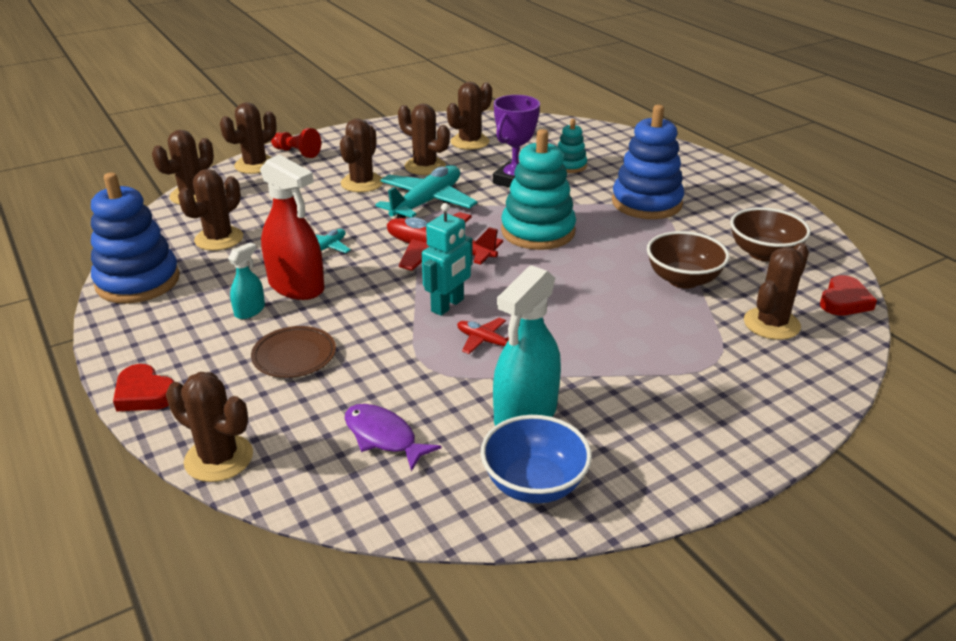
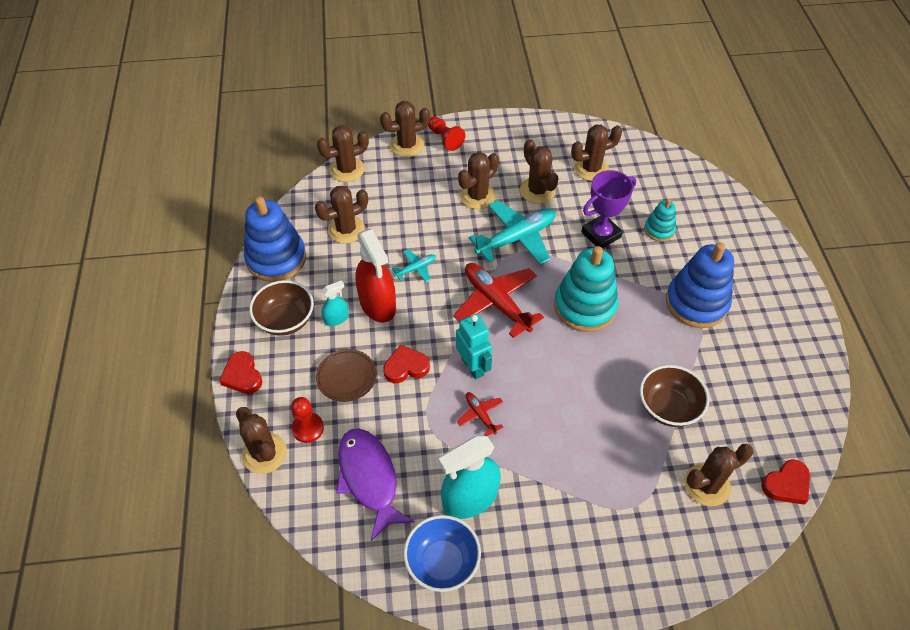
camera: 25 degrees right, 20 degrees up
purple fish [345,404,442,471] -> purple fish [336,428,415,541], size x1.53
turquoise robot [422,203,473,316] -> turquoise robot turned 90 degrees counterclockwise [456,314,492,379]
brown bowl [730,207,811,262] -> brown bowl moved to [249,280,314,336]
none -> red pawn [291,397,324,443]
none -> red heart [383,344,430,383]

